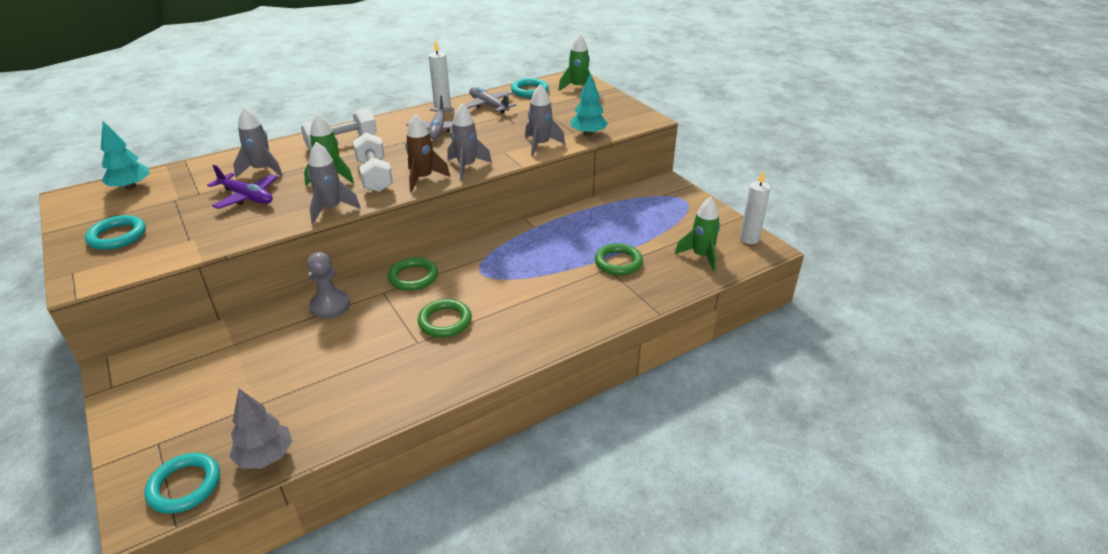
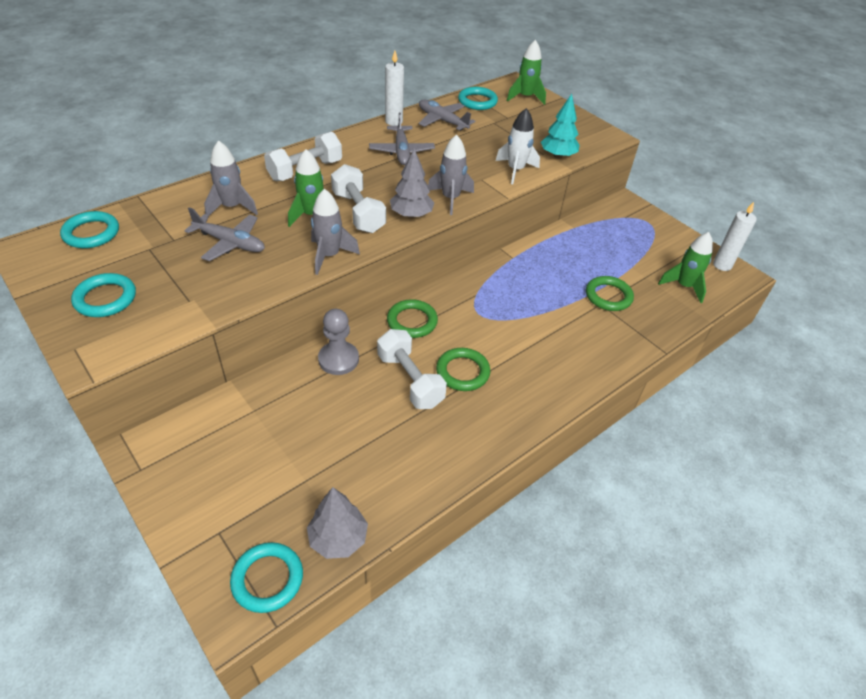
camera: 10 degrees left, 10 degrees up
turquoise tree [101,121,150,190] -> turquoise ring [60,211,119,248]
purple plane [207,165,278,209] -> grey plane [184,207,265,261]
brown rocket [405,114,450,192] -> grey tree [390,149,435,218]
grey rocket [525,84,565,156] -> white rocket [496,108,540,184]
none -> white dumbbell [377,329,447,409]

